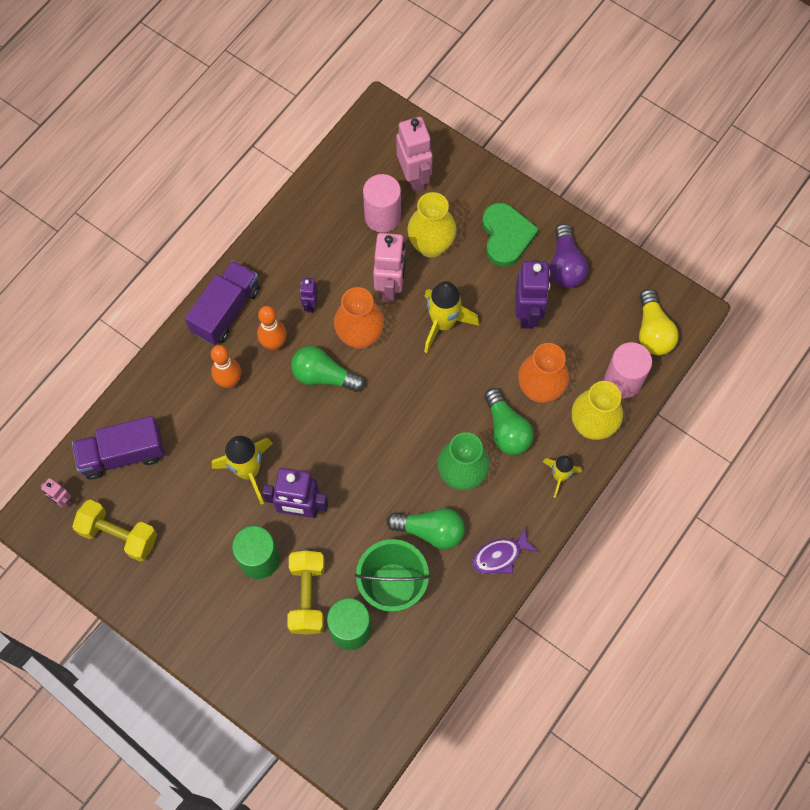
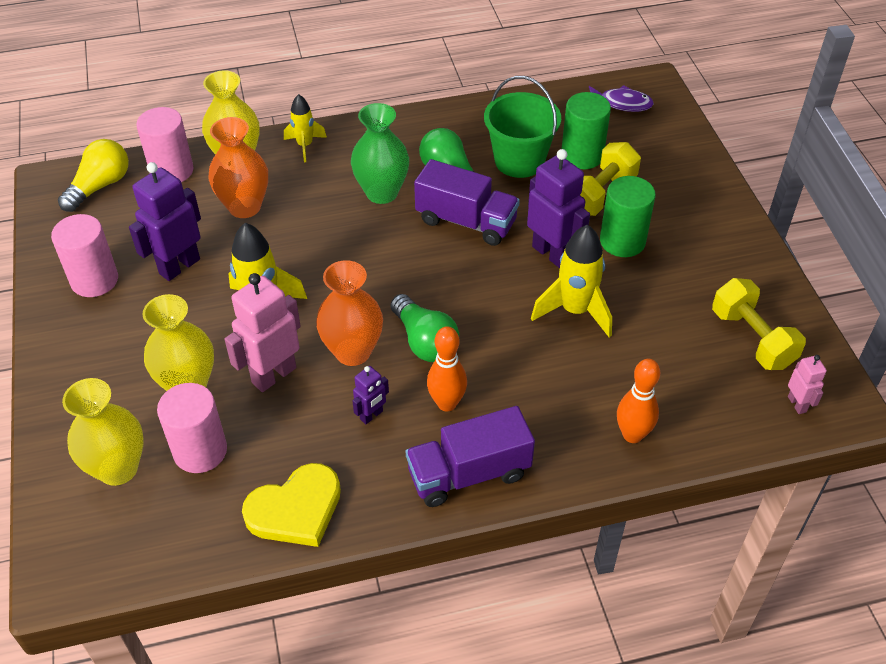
camera: 140 degrees left, 20 degrees down
purple truck [72,416,165,479] -> purple truck moved to [414,159,520,246]
orange bowling pin [211,345,241,388] -> orange bowling pin moved to [617,358,660,443]
pink robot [396,117,433,192] -> yellow vase [62,378,144,486]
purple fish [472,527,539,574] -> purple fish moved to [589,85,654,112]
green heart [482,203,539,267] -> none
green light bulb [484,388,534,455] -> none
purple light bulb [550,224,588,288] -> pink cylinder [51,214,118,297]
none -> yellow heart [242,463,341,547]

